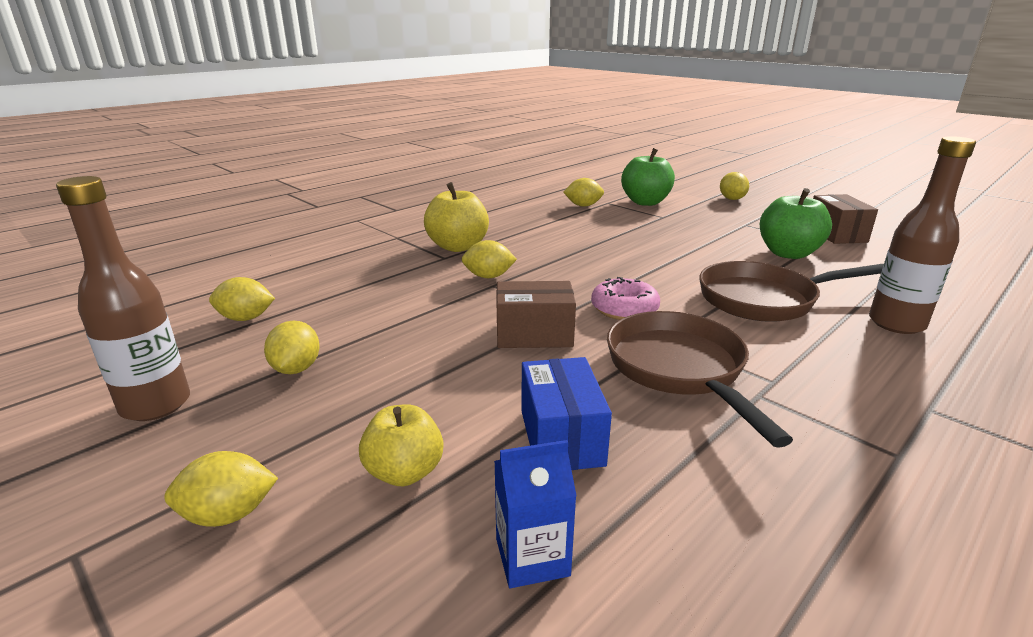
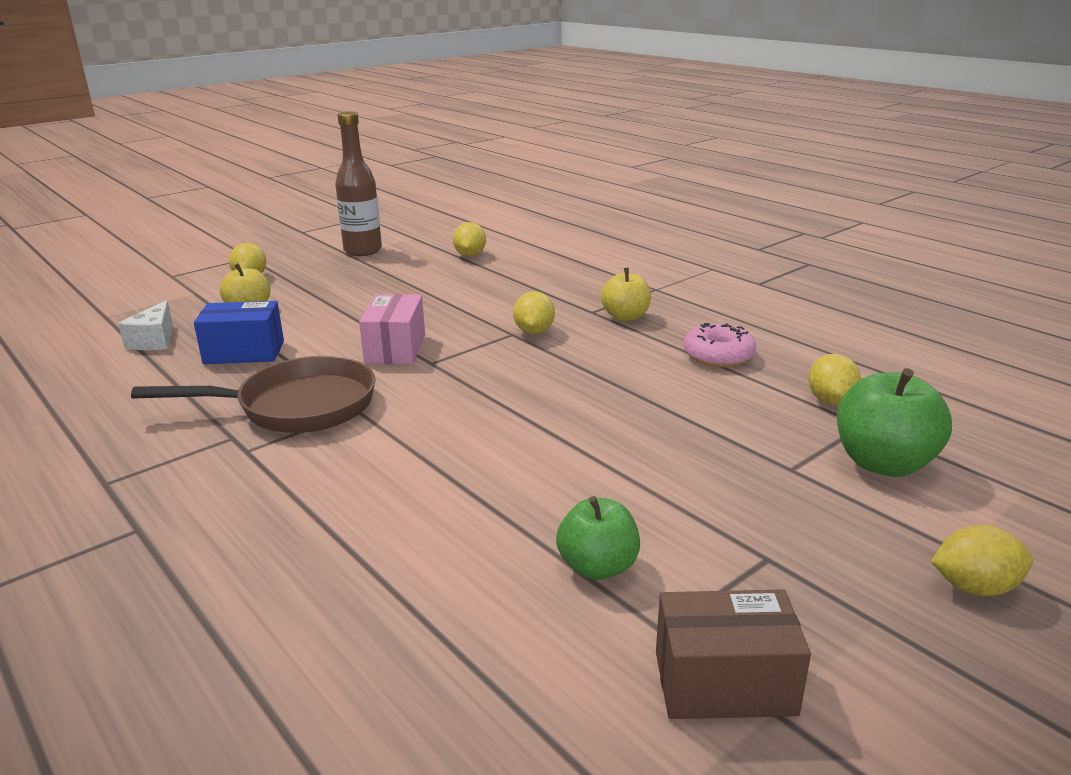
camera: 95 degrees right, 0 degrees up
yellow lemon [264,321,320,374] -> none
yellow apple [424,182,489,252] -> yellow apple [601,268,651,321], size x0.66
blue carton [494,440,577,588] -> white cheese [118,300,173,350]
brown box [496,281,576,348] -> pink box [359,294,425,364]
pink donut [591,277,660,320] -> pink donut moved to [684,323,756,367]
brown pan [699,261,884,322] -> none
green apple [760,188,832,259] -> green apple [556,496,640,580], size x0.66
brown bottle [869,136,976,334] -> none

